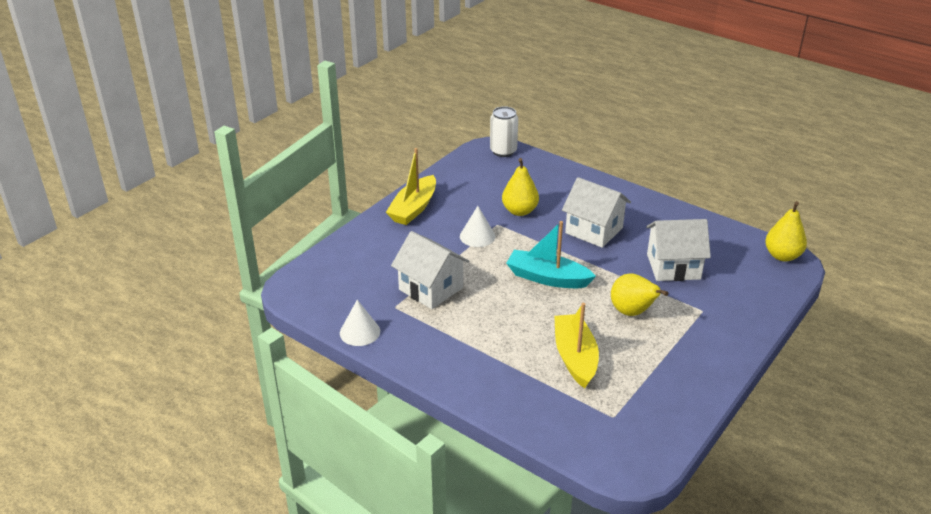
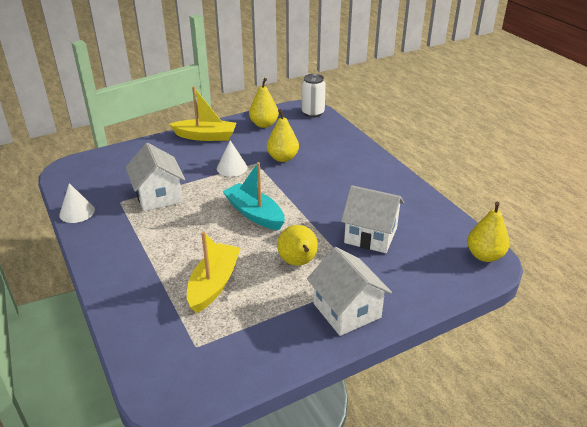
camera: 25 degrees right, 0 degrees up
yellow boat [386,148,436,225] -> yellow boat turned 135 degrees counterclockwise [169,86,236,141]
white house [562,177,631,248] -> white house moved to [307,247,392,336]
none -> yellow pear [249,78,279,128]

